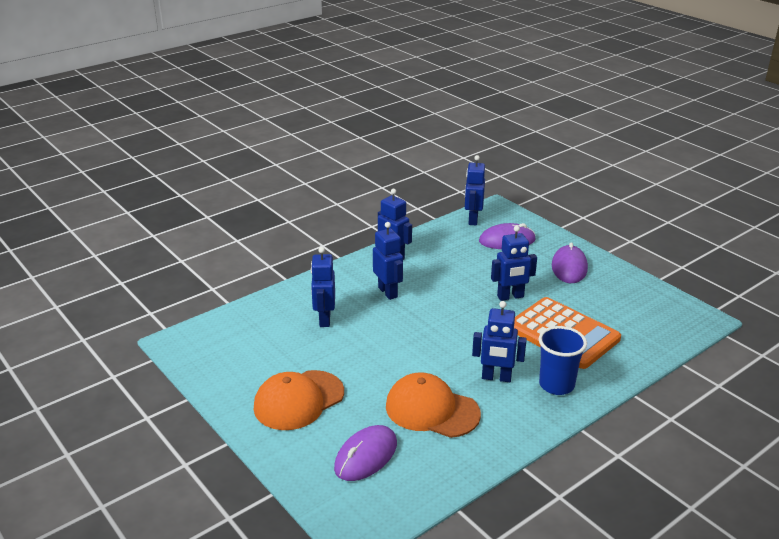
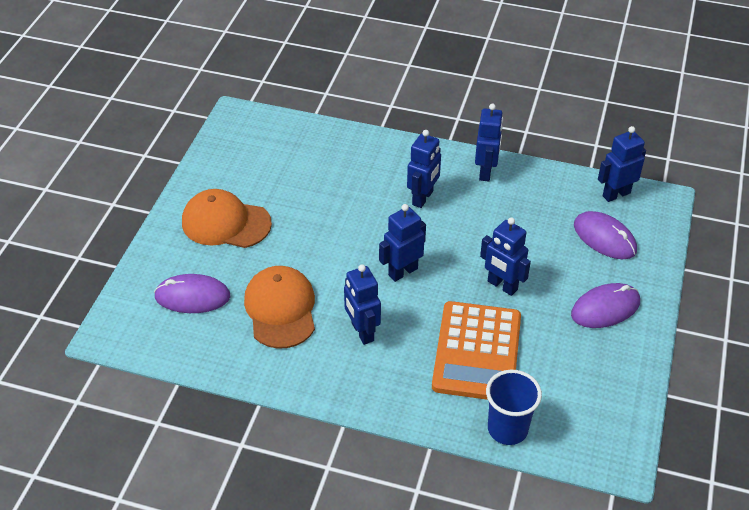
camera: 55 degrees right, 15 degrees up
blue robot [311,247,335,327] -> blue robot moved to [379,204,426,282]
blue cup [539,326,587,395] -> blue cup moved to [486,370,542,445]

